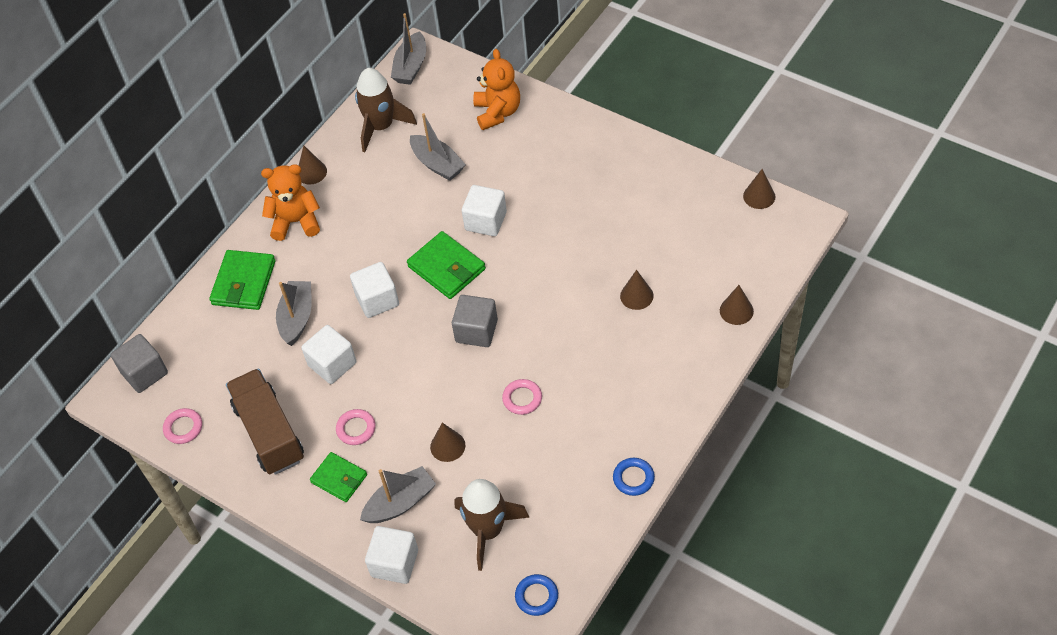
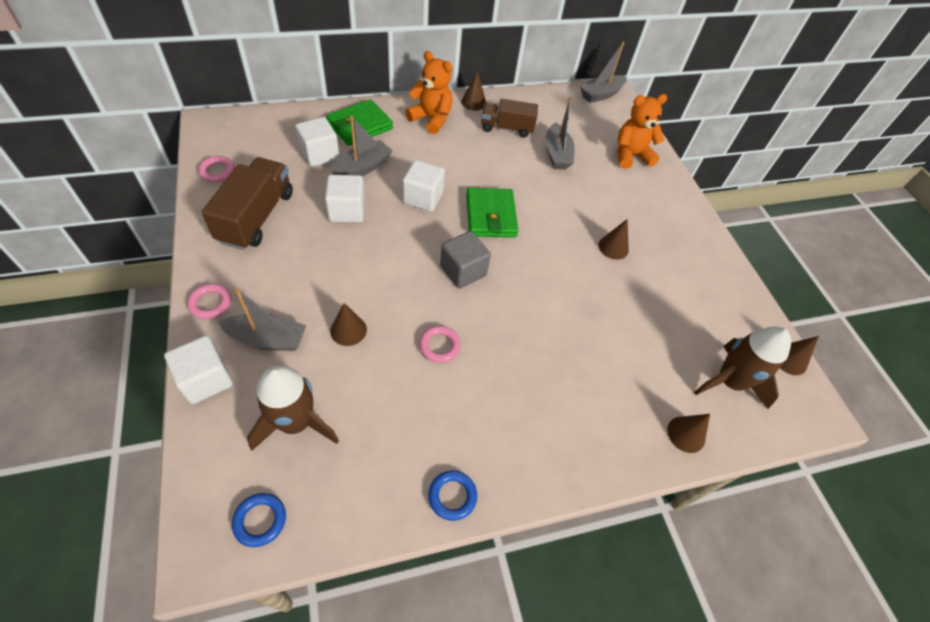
camera: 30 degrees right, 0 degrees up
grey cube [111,334,168,393] -> none
green wallet [310,452,367,502] -> none
pink ring [336,409,376,445] -> pink ring moved to [187,284,231,319]
brown rocket [355,68,417,152] -> brown rocket moved to [694,327,791,409]
white cube [462,185,507,236] -> white cube moved to [295,117,340,167]
orange teddy bear [473,49,520,130] -> orange teddy bear turned 135 degrees counterclockwise [617,94,667,169]
brown cone [620,270,654,310] -> brown cone moved to [598,219,629,260]
none -> brown truck [481,99,538,137]

